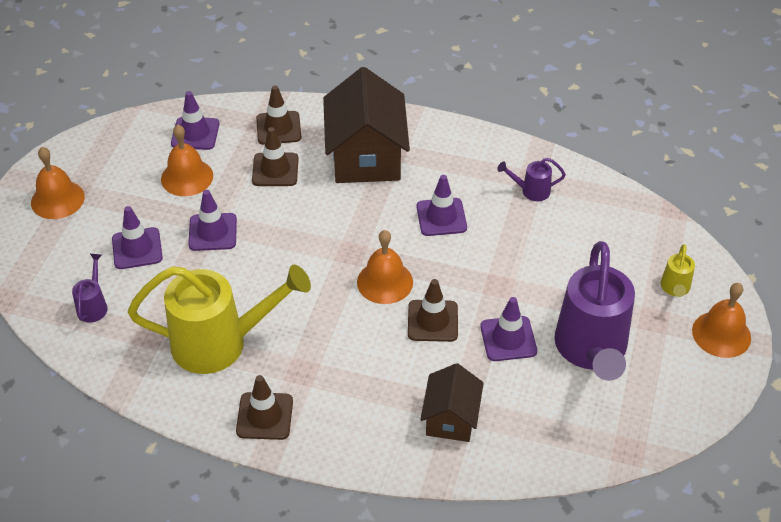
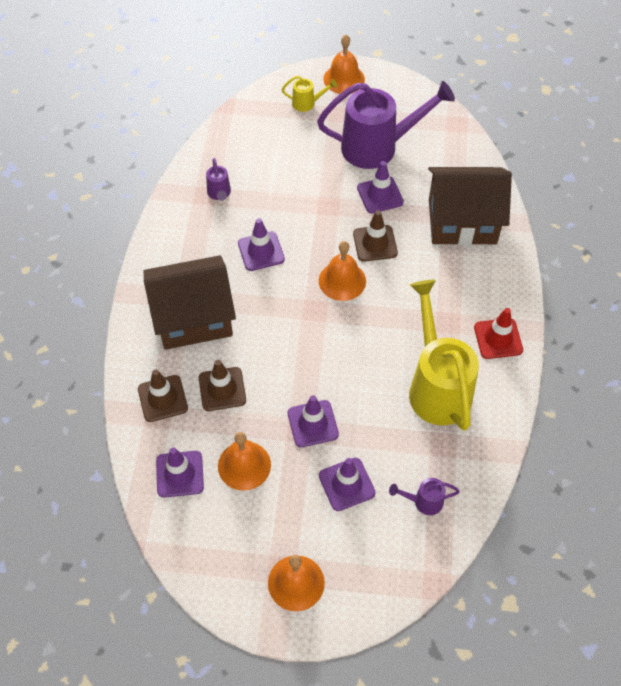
camera: 100 degrees left, 10 degrees up
brown traffic cone [236,375,293,440] -> red traffic cone [474,308,523,359]
brown house [420,363,484,442] -> brown house [428,167,512,245], size x1.76

